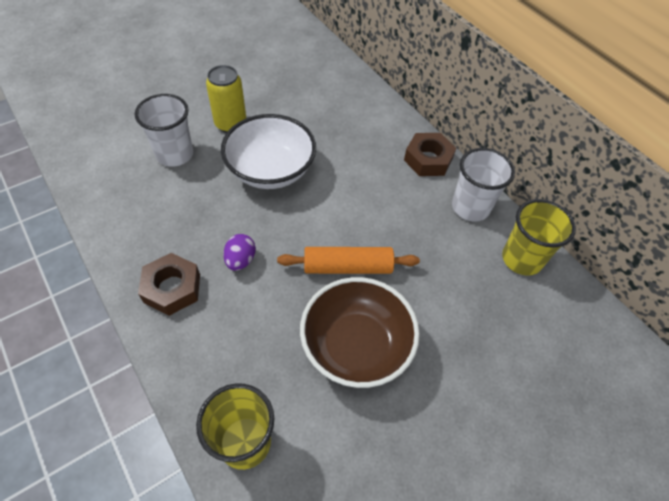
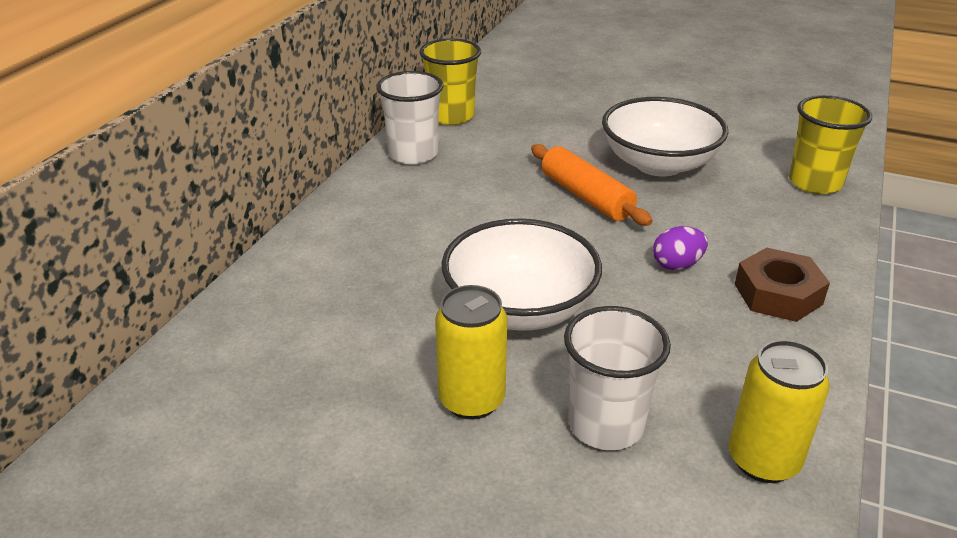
camera: 120 degrees left, 20 degrees down
brown bowl [300,277,420,388] -> white bowl [602,97,729,177]
brown nut [404,133,456,176] -> none
none -> yellow can [729,340,830,483]

